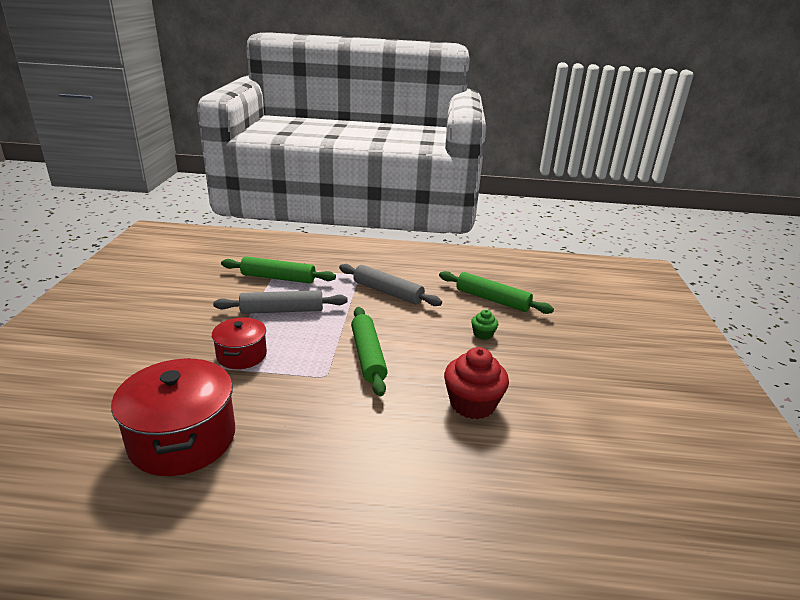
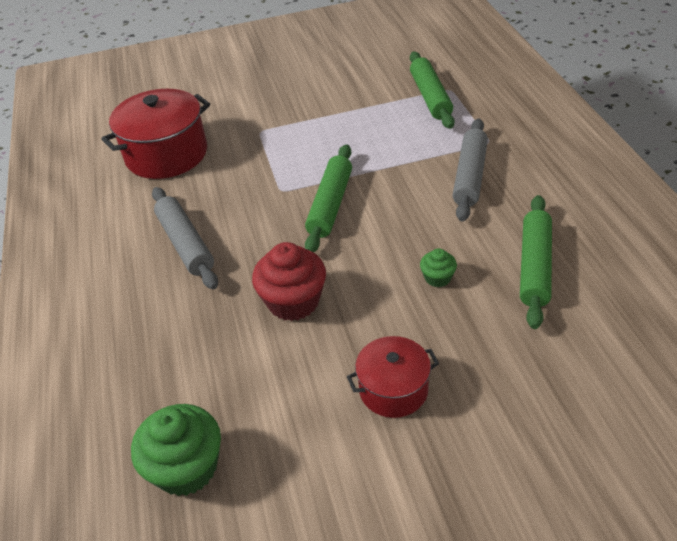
camera: 75 degrees right, 15 degrees up
red pot [212,318,267,369] -> red pot moved to [347,336,439,418]
grey rolling pin [213,290,348,314] -> grey rolling pin moved to [152,187,218,289]
green rolling pin [351,307,388,396] -> green rolling pin turned 45 degrees counterclockwise [305,144,352,252]
none -> green cupcake [131,404,221,496]

